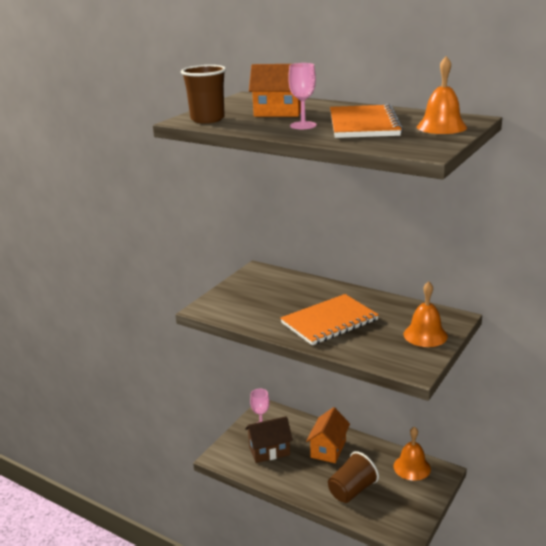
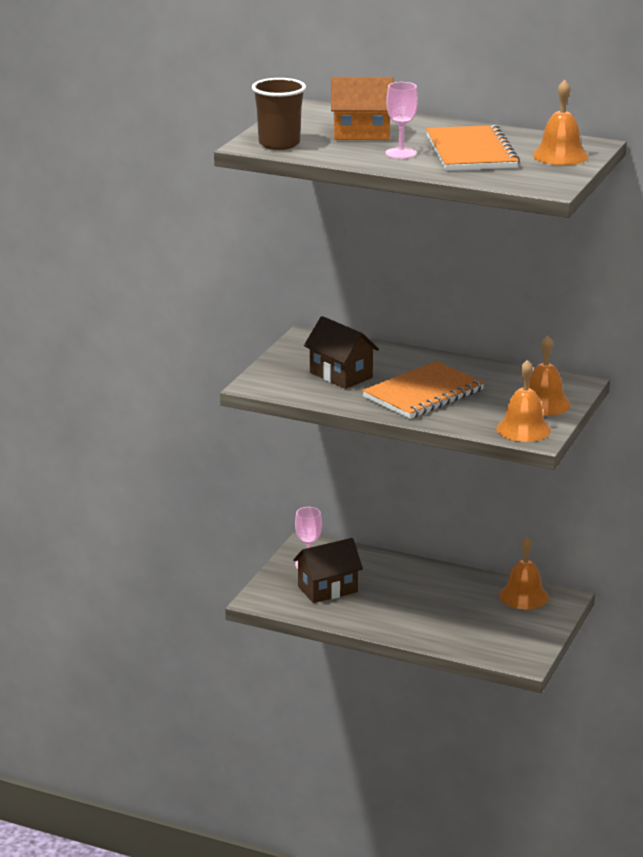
camera: 10 degrees left, 0 degrees up
orange house [306,407,350,463] -> none
brown cup [328,451,379,503] -> none
none -> brown house [304,316,379,389]
none -> orange bell [496,360,551,442]

